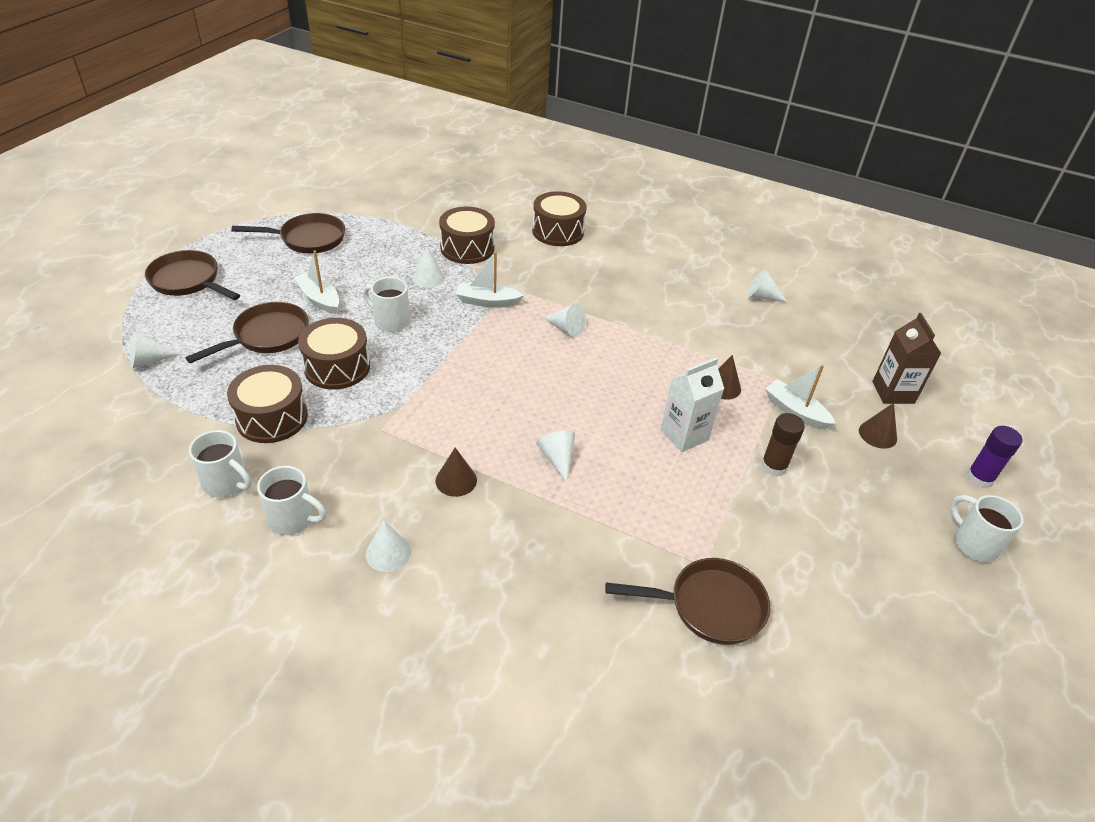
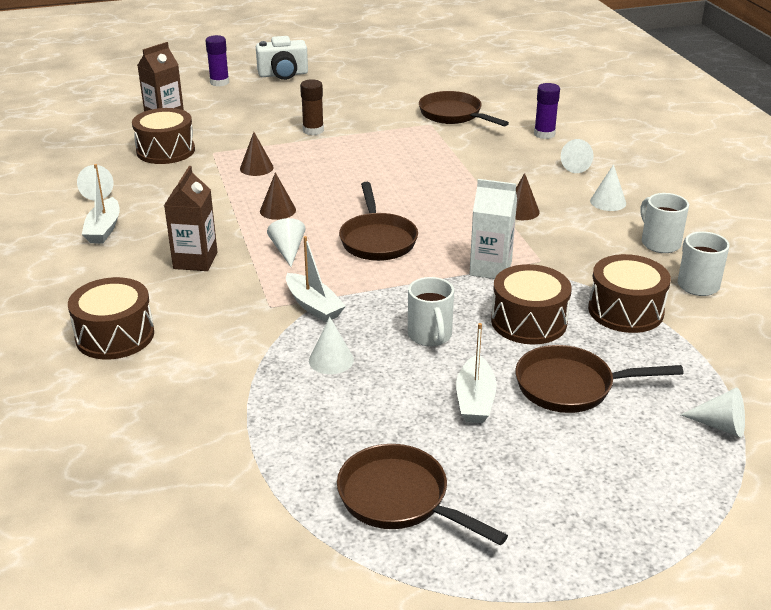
camera: 130 degrees left, 10 degrees down
brown pan [145,250,240,300] -> brown pan moved to [339,182,418,261]
brown drum [439,207,495,264] -> brown drum moved to [132,108,195,164]
white cone [536,430,575,483] -> white cone moved to [561,139,593,173]
white carton [661,358,724,452] -> white carton moved to [470,179,517,279]
white boat [765,365,836,430] -> white boat moved to [82,164,120,244]
brown cone [859,403,897,449] -> brown cone moved to [260,172,296,220]
white mug [950,495,1024,562] -> white camera [256,36,308,80]
none -> brown carton [164,166,218,271]
none -> purple glue stick [534,83,560,139]

